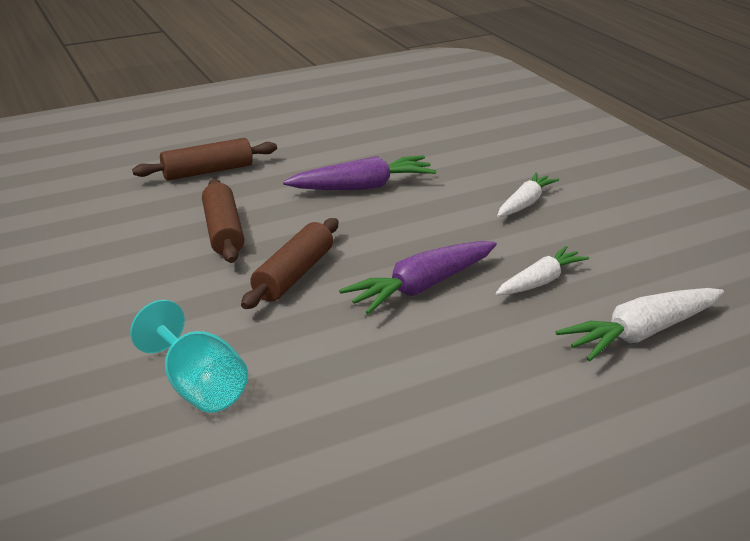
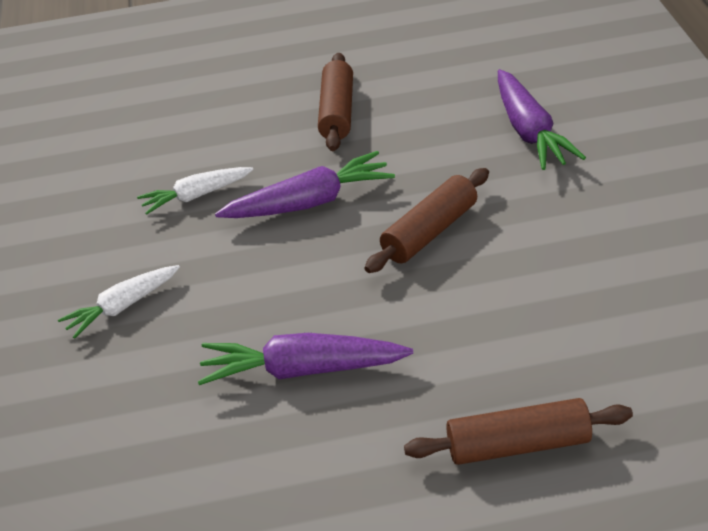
camera: 160 degrees left, 10 degrees up
turquoise goblet [130,300,248,413] -> purple carrot [498,69,586,170]
brown rolling pin [202,179,244,263] -> brown rolling pin moved to [318,53,353,151]
white carrot [556,288,724,361] -> none

